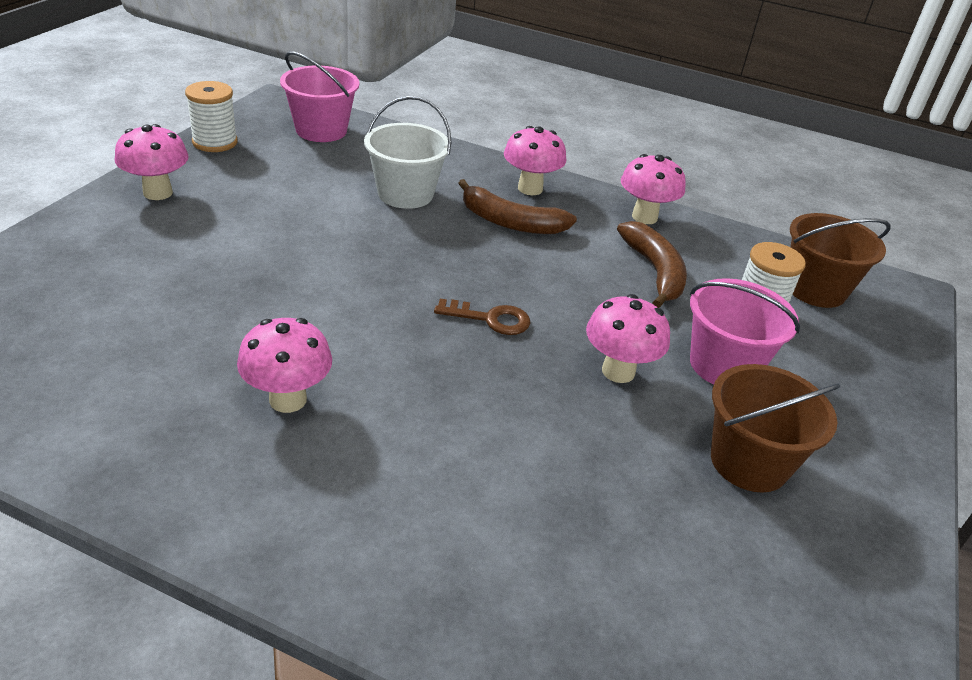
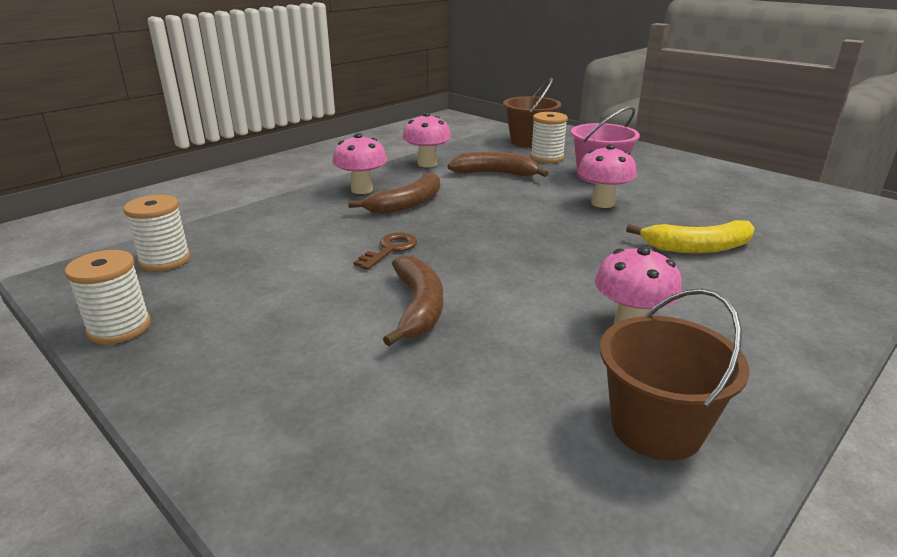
camera: 65 degrees left, 10 degrees down
pink mushroom [115,124,189,200] -> none
pink bucket [280,51,359,142] -> white spool [123,194,191,271]
white bucket [364,96,451,209] -> none
brown key [434,299,530,335] -> brown key moved to [353,232,418,270]
brown bucket [711,364,840,493] -> brown bucket moved to [600,288,750,461]
none -> brown banana [383,255,443,346]
none -> yellow banana [626,220,755,253]

